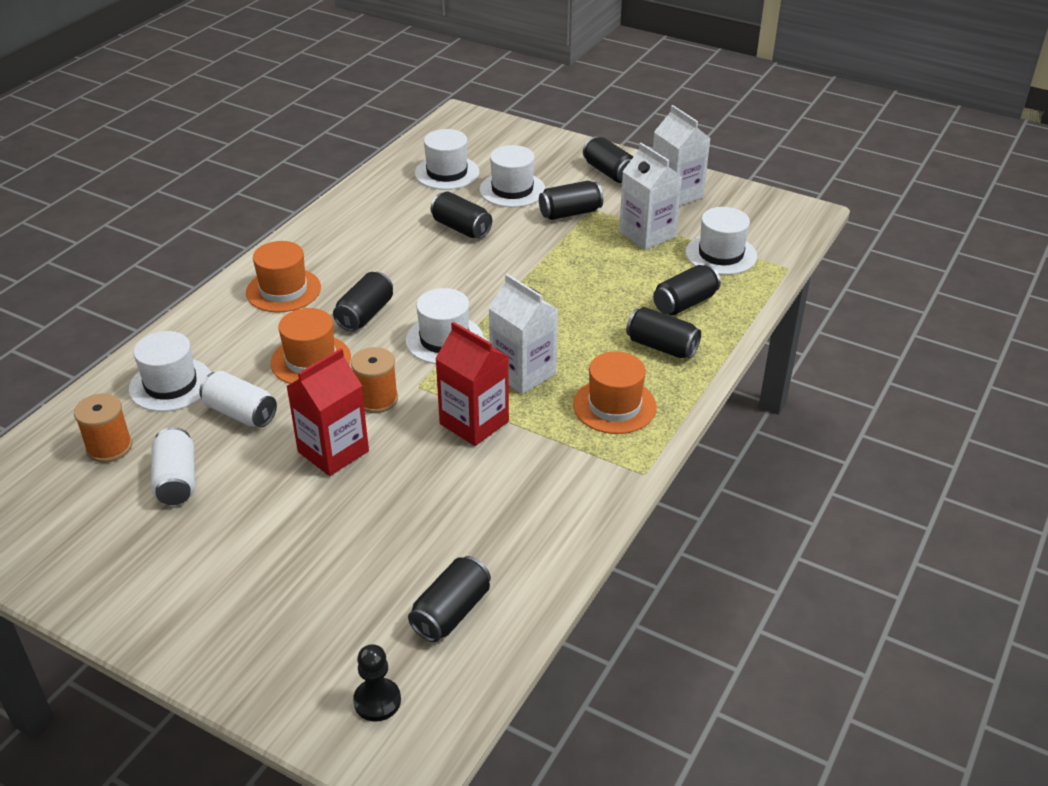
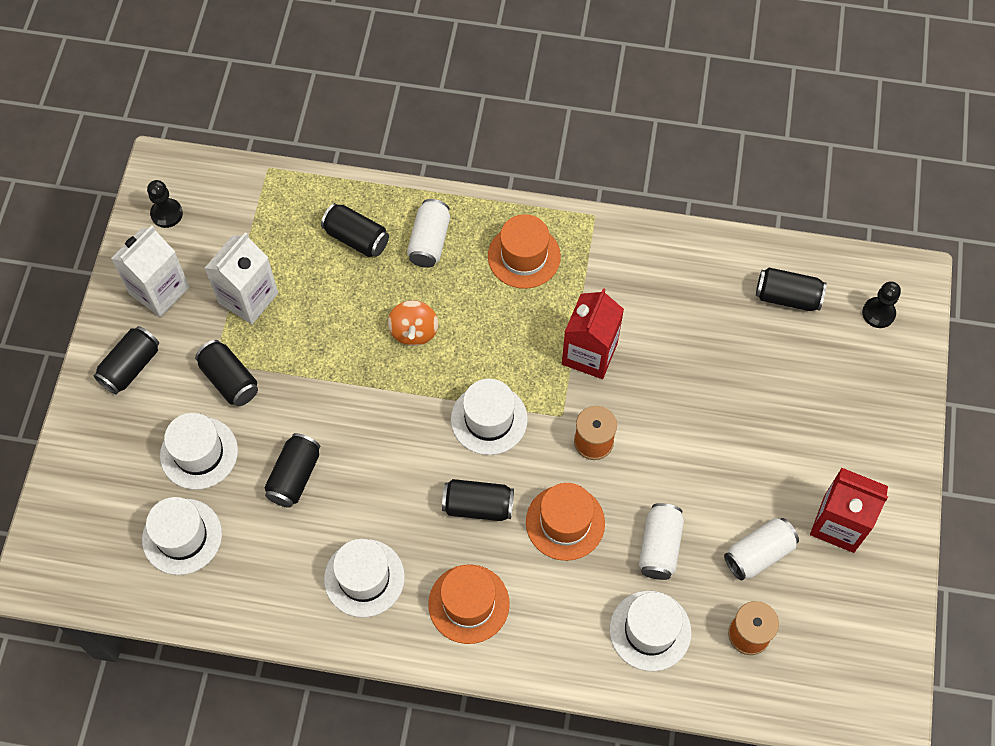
camera: 110 degrees left, 25 degrees up
red carton [287,349,369,476] -> red carton moved to [810,468,888,553]
white carton [489,274,558,394] -> none
black can [626,307,701,359] -> white can [407,199,450,268]
white hat [685,207,757,275] -> white hat moved to [324,539,405,618]
none -> black pawn [147,180,183,228]
none -> orange spinning top [388,300,438,346]

